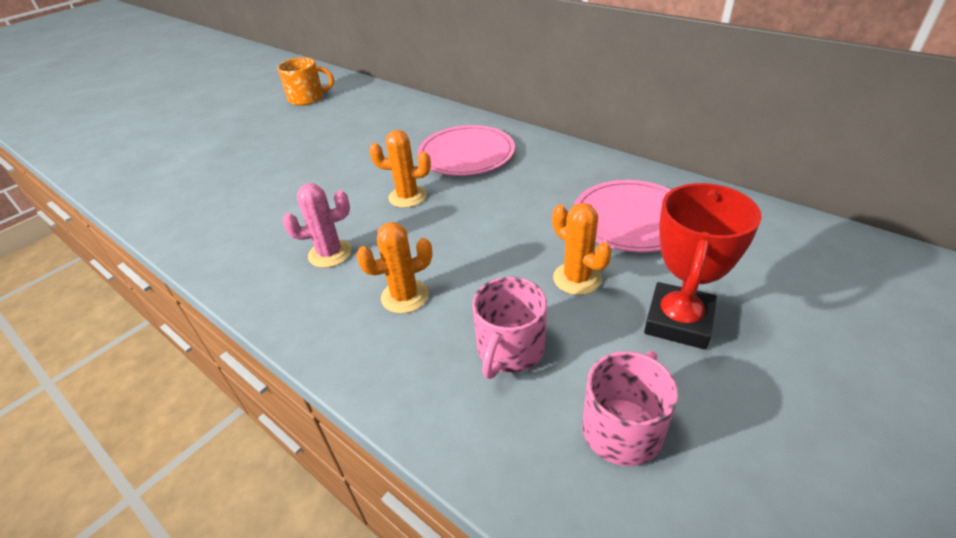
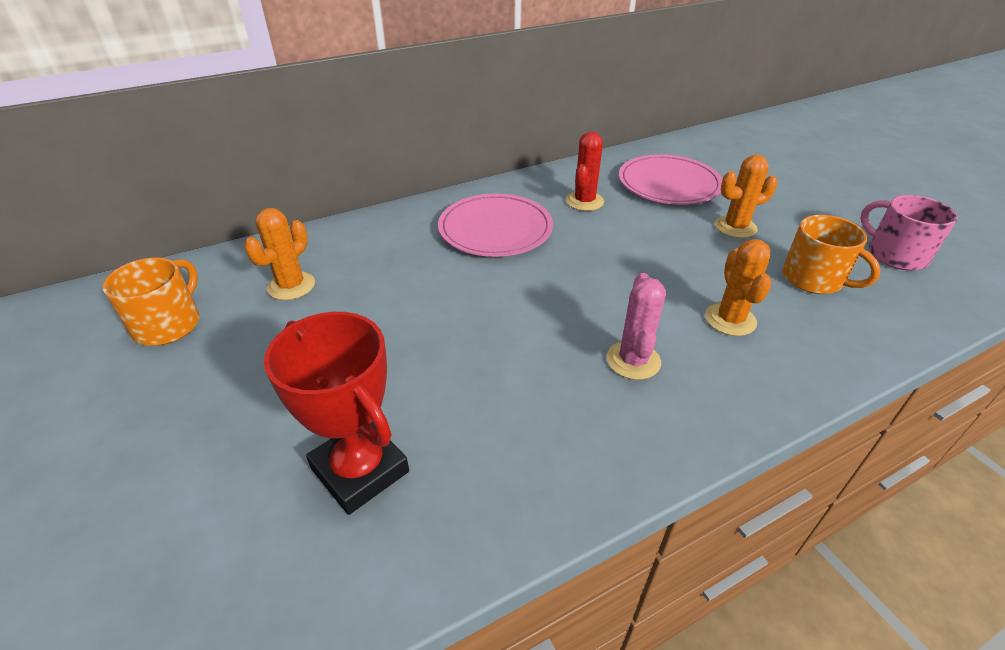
camera: 70 degrees left, 0 degrees up
orange cactus [369,130,431,208] -> orange cactus moved to [244,208,315,300]
pink mug [472,277,547,379] -> orange mug [782,215,881,294]
red trophy [644,183,762,349] -> red trophy moved to [264,312,409,515]
none -> red cactus [566,132,604,211]

